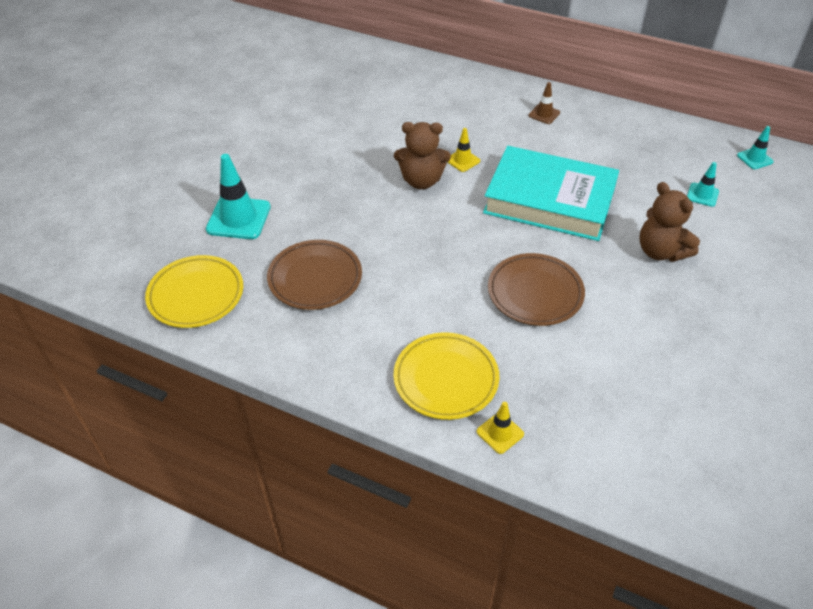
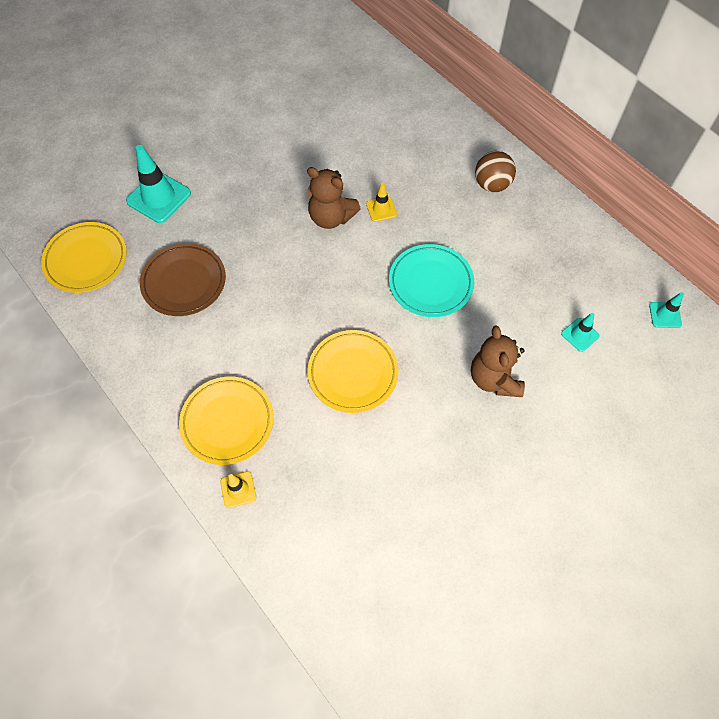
camera: 25 degrees right, 15 degrees up
turquoise book [483,146,619,241] -> turquoise plate [389,244,474,317]
brown plate [488,253,585,326] -> yellow plate [308,330,399,413]
brown traffic cone [528,82,560,124] -> brown ball [475,151,516,192]

